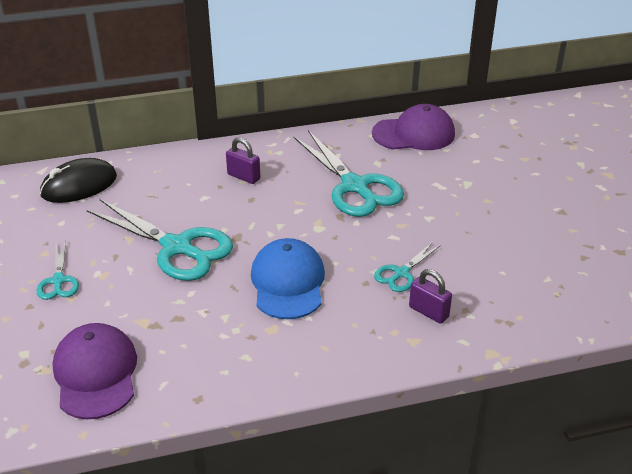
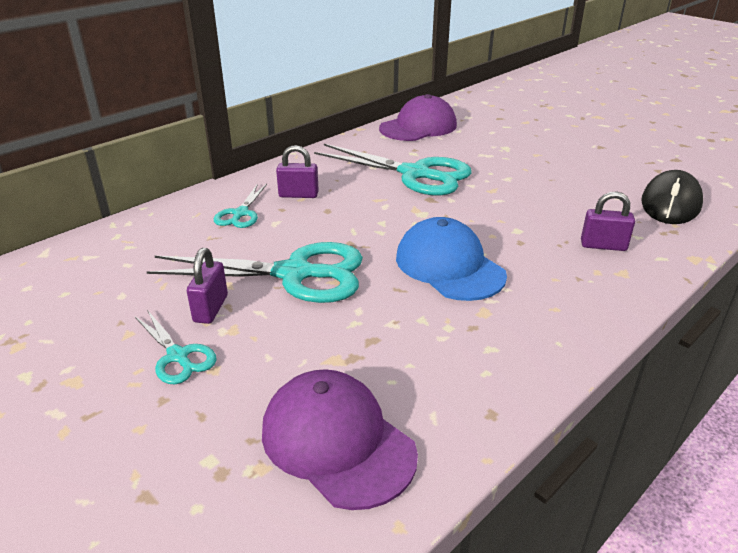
camera: 30 degrees left, 5 degrees down
black mouse [40,158,117,203] -> black mouse moved to [641,170,703,224]
turquoise scissors [374,242,441,292] -> turquoise scissors moved to [214,184,267,228]
none -> purple padlock [187,248,228,324]

